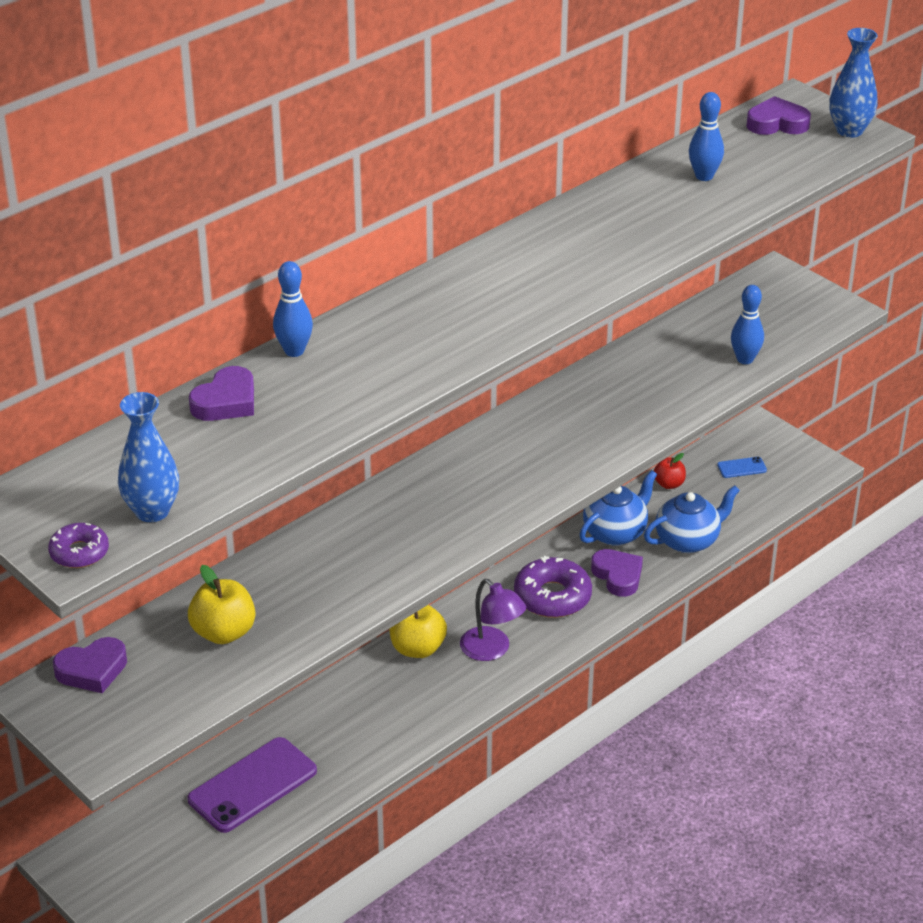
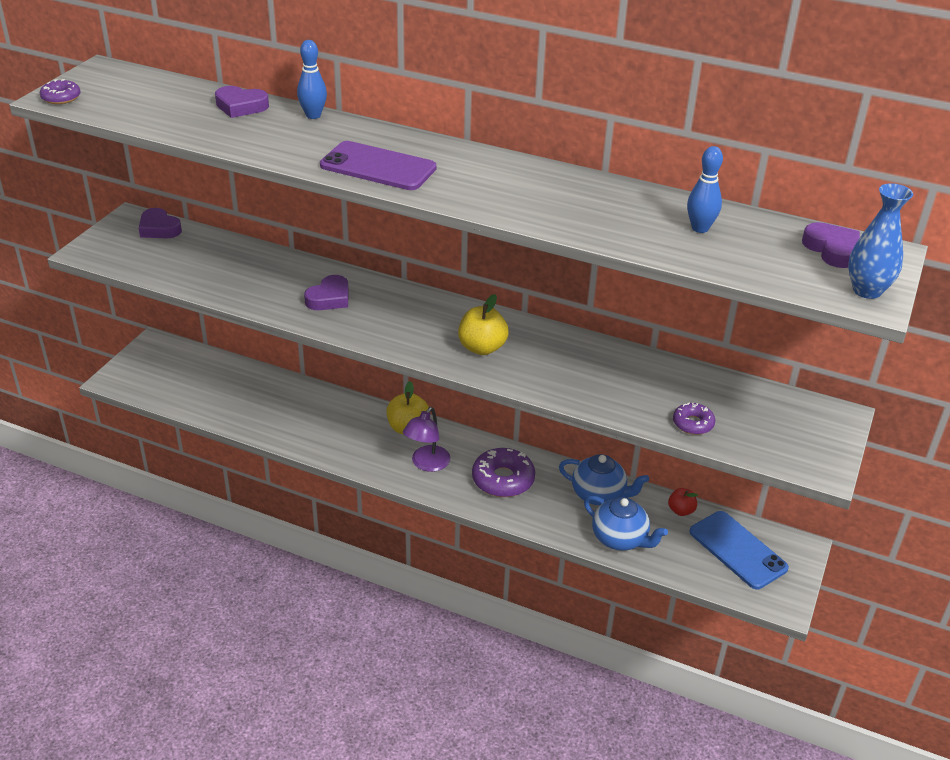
camera: 65 degrees right, 0 degrees up
blue vase [118,392,179,522] -> none
purple phone [187,737,317,833] -> purple phone moved to [320,141,437,190]
yellow apple [188,565,255,644] -> yellow apple moved to [458,294,509,355]
purple heart [591,549,643,597] -> purple heart moved to [304,275,349,310]
blue phone [717,457,767,478] -> blue phone [689,511,789,589], size x2.27
blue bowling pin [731,285,764,364] -> purple donut [673,402,715,435]

